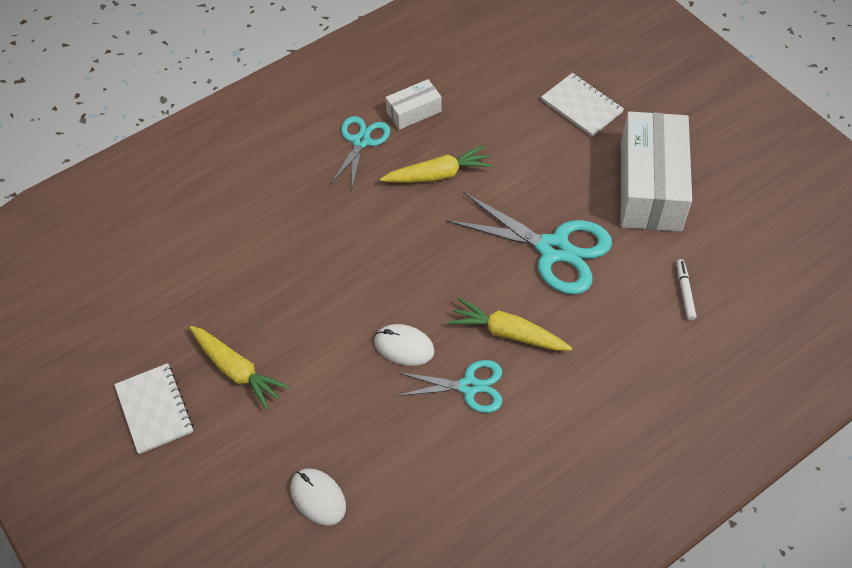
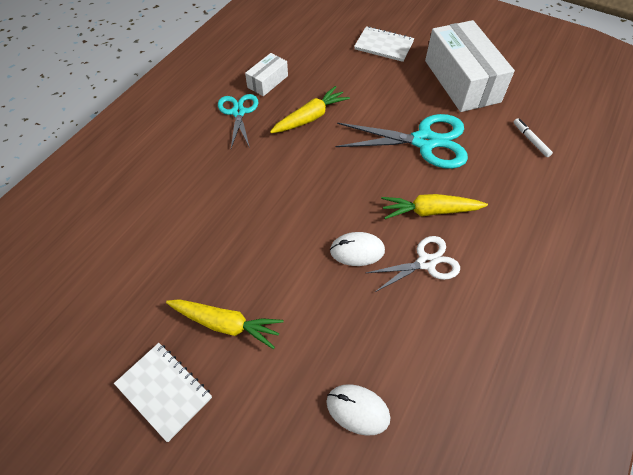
camera: 25 degrees left, 0 degrees up
turquoise scissors [396,360,502,413] -> white scissors [366,236,460,293]

